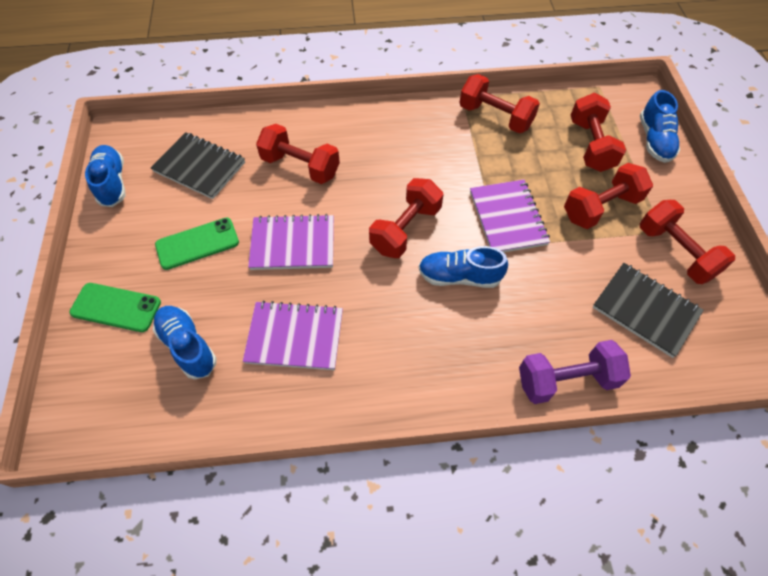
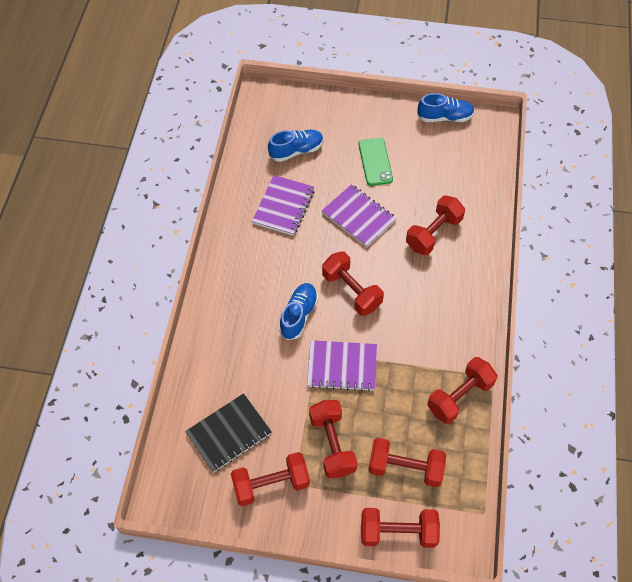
camera: 105 degrees right, 0 degrees up
green phone [69,283,161,332] -> none
black notebook [151,132,245,199] -> none
purple notebook [248,214,334,270] -> purple notebook turned 60 degrees counterclockwise [322,184,397,247]
purple dumbbell [519,340,631,404] -> none
blue shoe [640,90,680,163] -> red dumbbell [361,508,440,548]

